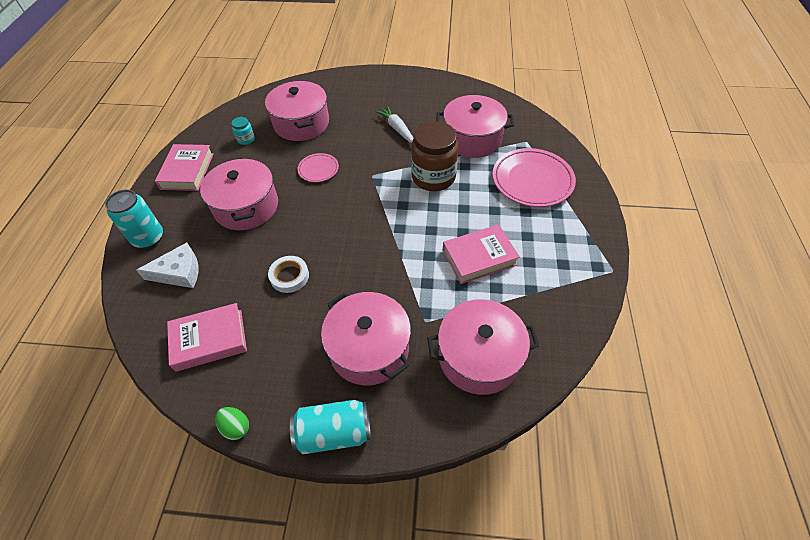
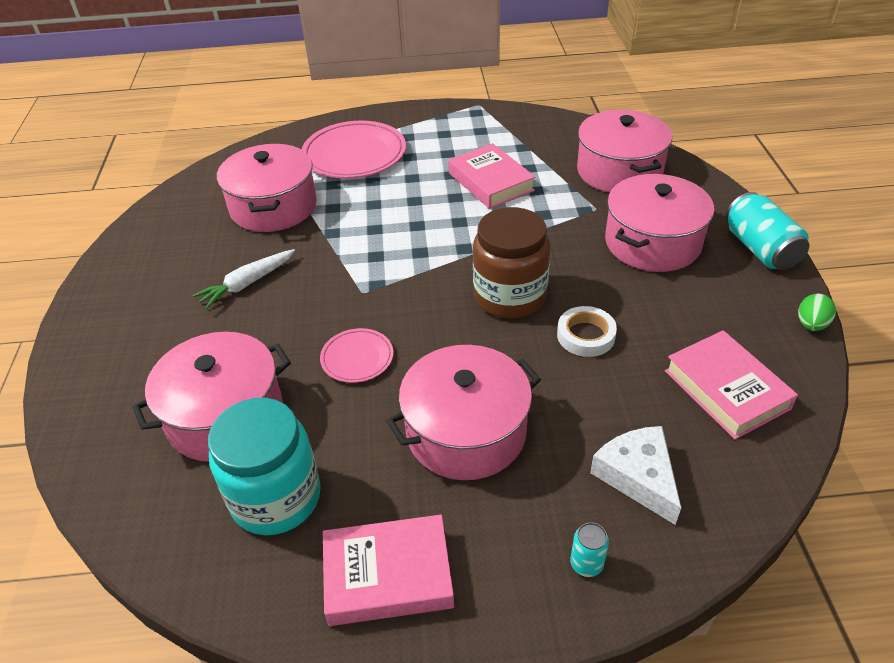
camera: 100 degrees left, 10 degrees down
turquoise can [105,189,163,249] -> turquoise can [570,522,609,577], size x0.50
turquoise jar [231,117,255,145] -> turquoise jar [208,398,321,535], size x2.28
brown jar [411,121,459,191] -> brown jar moved to [473,207,550,319]

